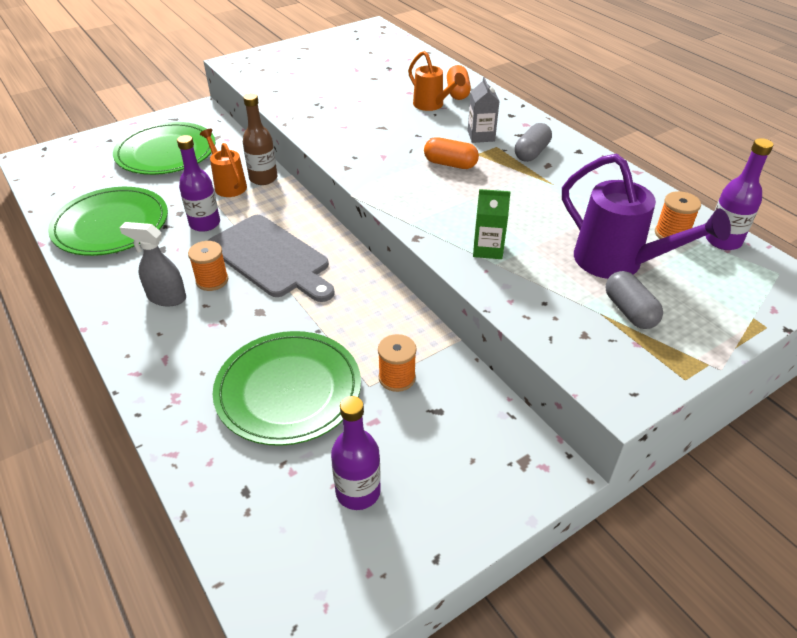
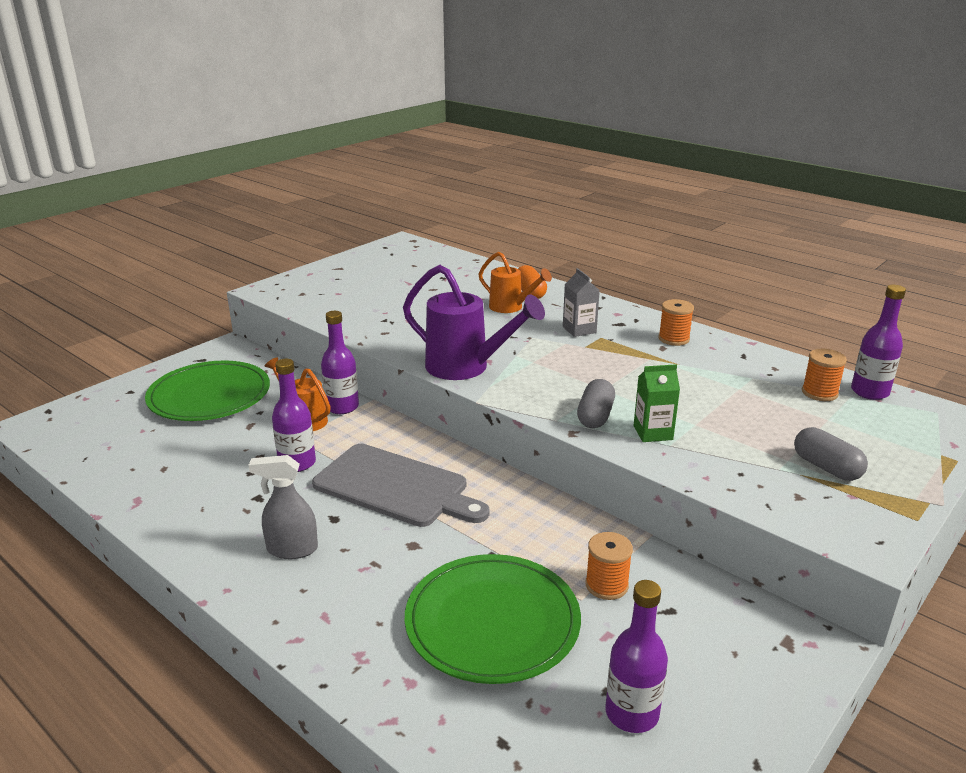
camera: 15 degrees left, 15 degrees down
green plate [48,187,168,256] -> none
orange spool [188,241,228,291] -> orange spool moved to [658,299,694,346]
brown bottle [243,94,277,185] -> purple bottle [321,311,359,414]
orange capsule [424,137,479,169] -> none
grey capsule [515,123,552,162] -> grey capsule moved to [577,379,615,428]
purple watering can [562,154,731,279] -> purple watering can moved to [403,265,545,380]

